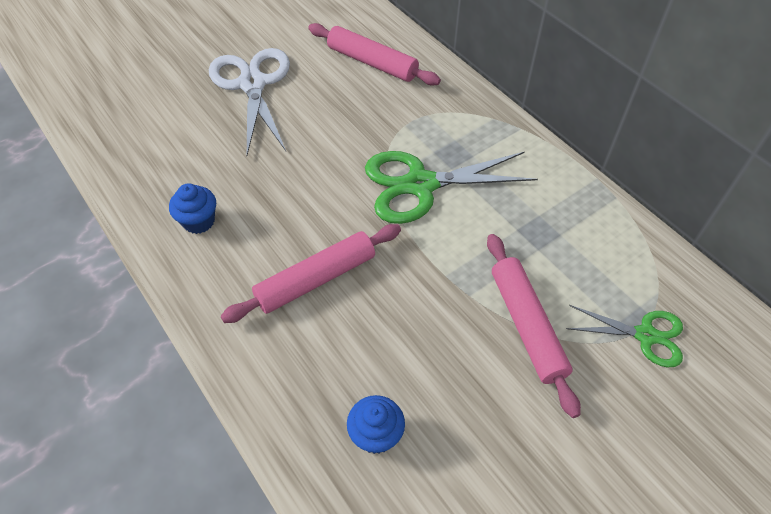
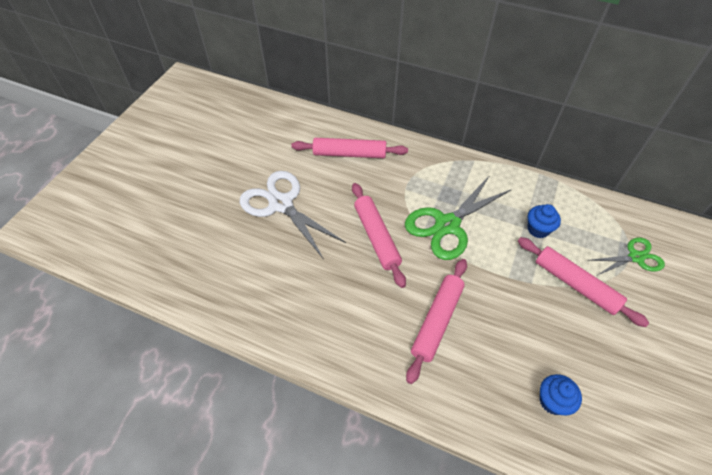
camera: 30 degrees left, 0 degrees up
blue cupcake [169,183,216,234] -> blue cupcake moved to [528,204,561,238]
none -> pink rolling pin [352,183,406,288]

